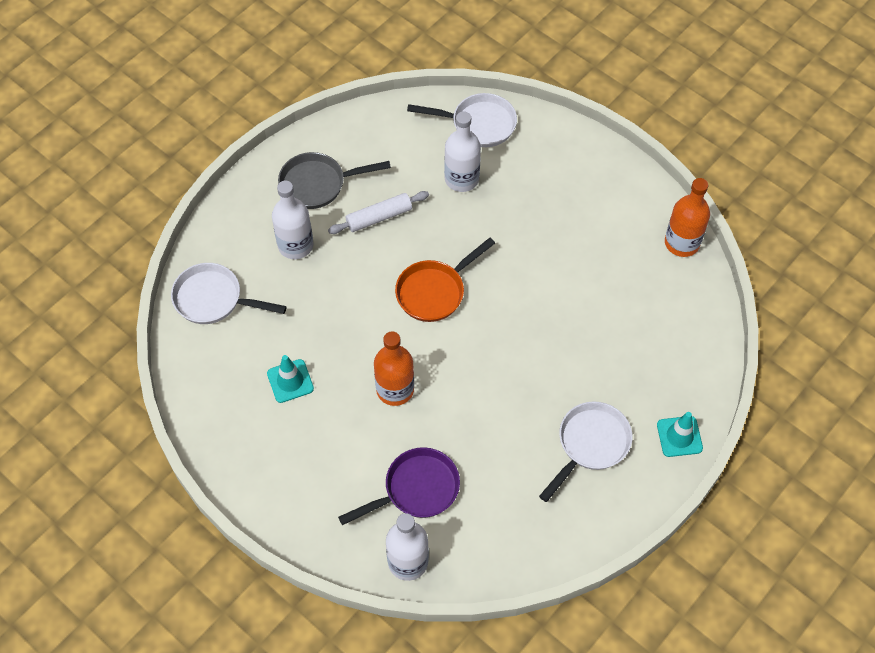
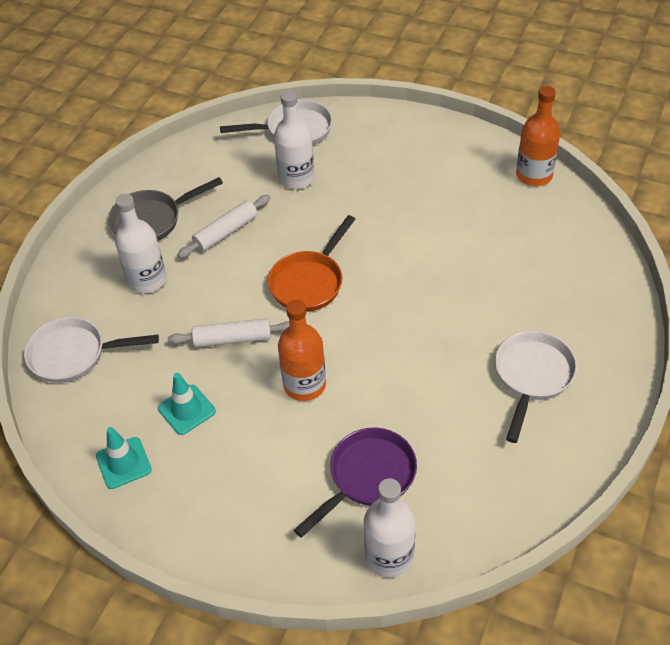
camera: 15 degrees left, 10 degrees down
turquoise traffic cone [657,412,703,457] -> turquoise traffic cone moved to [96,427,152,489]
none -> white rolling pin [168,318,290,347]

